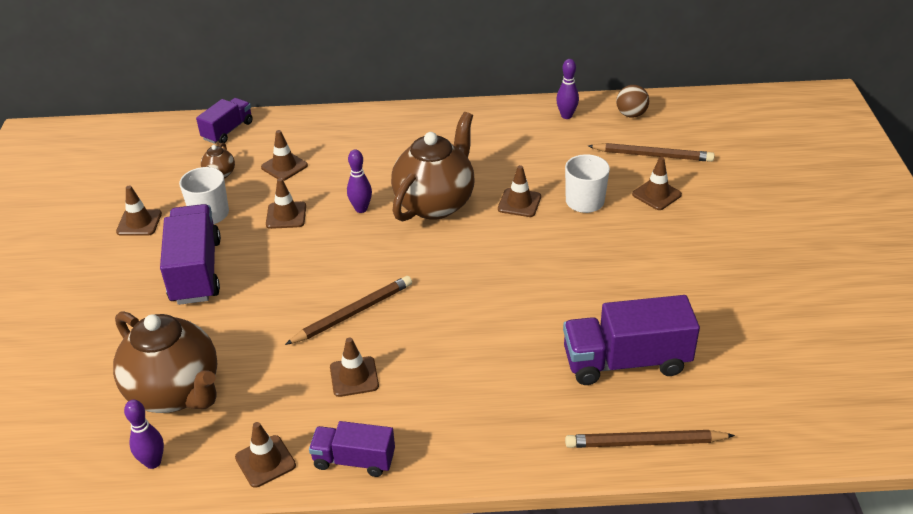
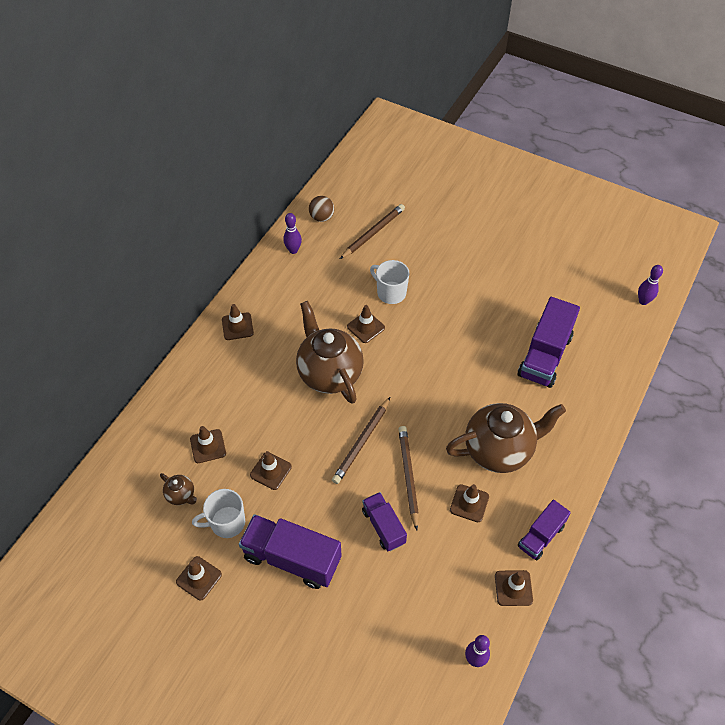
camera: 60 degrees left, 15 degrees up
brown teapot [113,311,218,413] -> brown teapot moved to [446,403,566,473]
purple truck [196,98,253,144] -> purple truck moved to [362,492,407,551]
purple bowling pin [347,149,372,213] -> purple bowling pin moved to [638,265,663,305]
brown pencil [565,430,735,448] -> brown pencil moved to [332,397,390,484]
brown traffic cone [632,157,682,210] -> brown traffic cone moved to [222,304,254,340]

